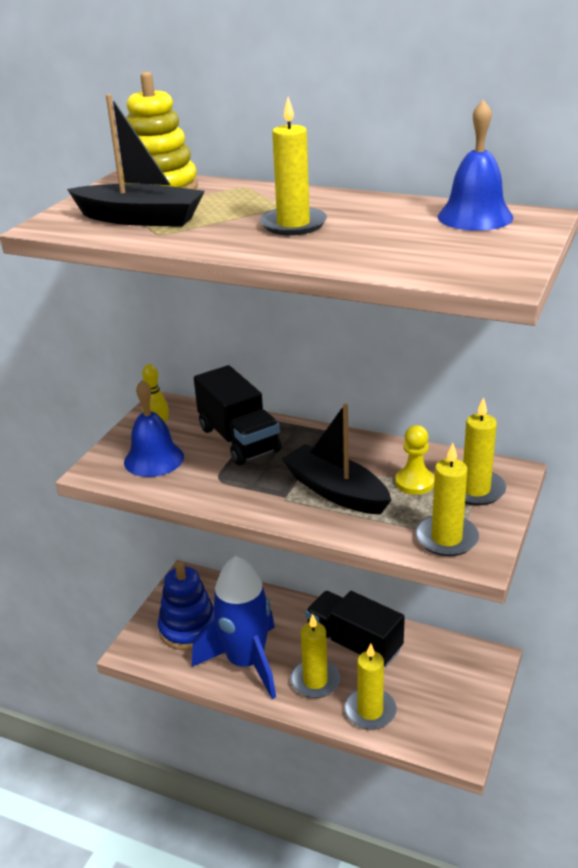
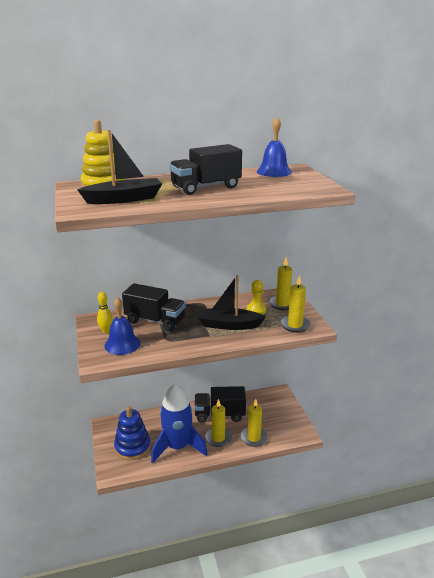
camera: 40 degrees left, 5 degrees down
yellow candle [260,97,327,235] -> black truck [169,144,242,195]

